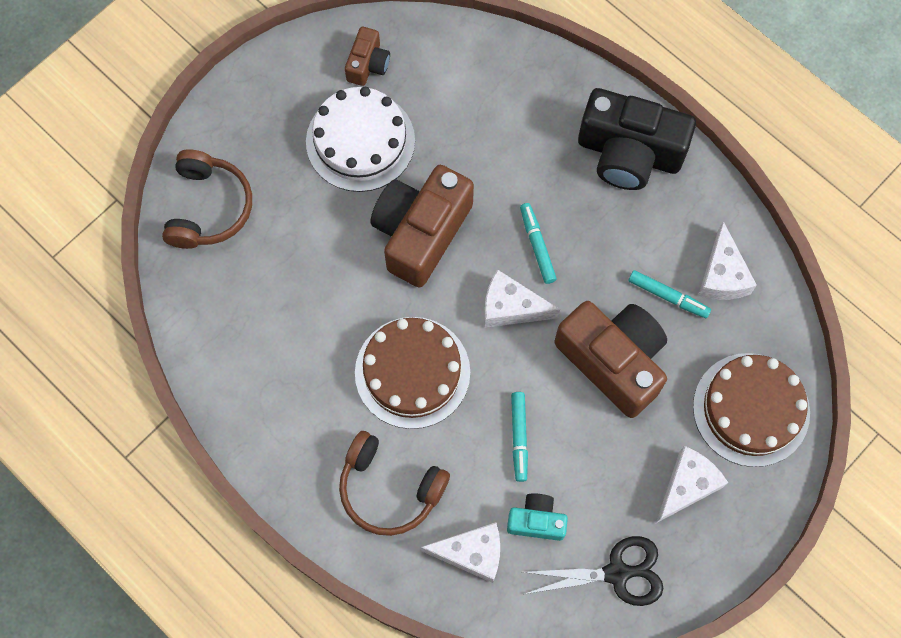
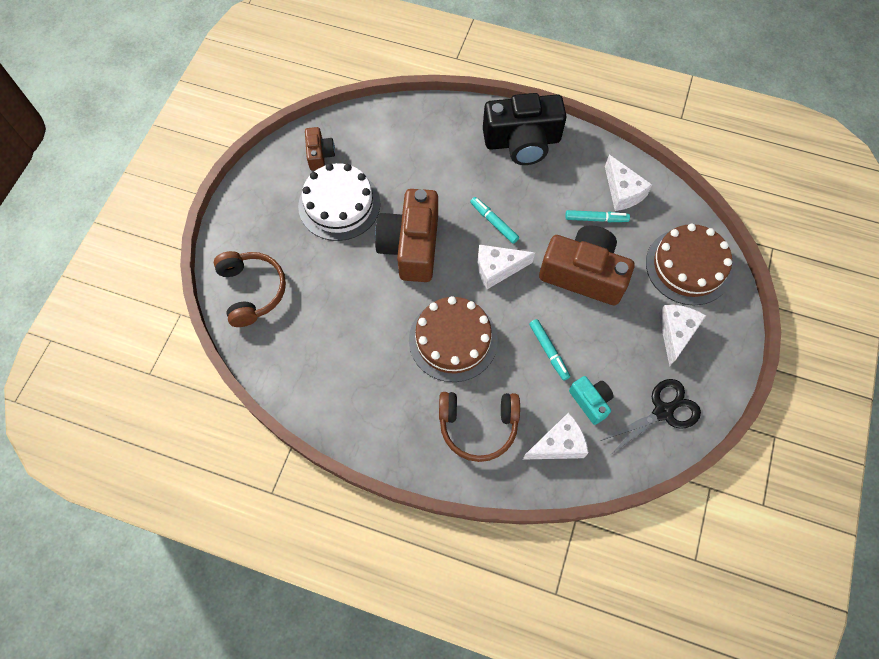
camera: 25 degrees left, 5 degrees down
turquoise camera [507,493,568,541] -> turquoise camera turned 75 degrees clockwise [569,376,614,425]

